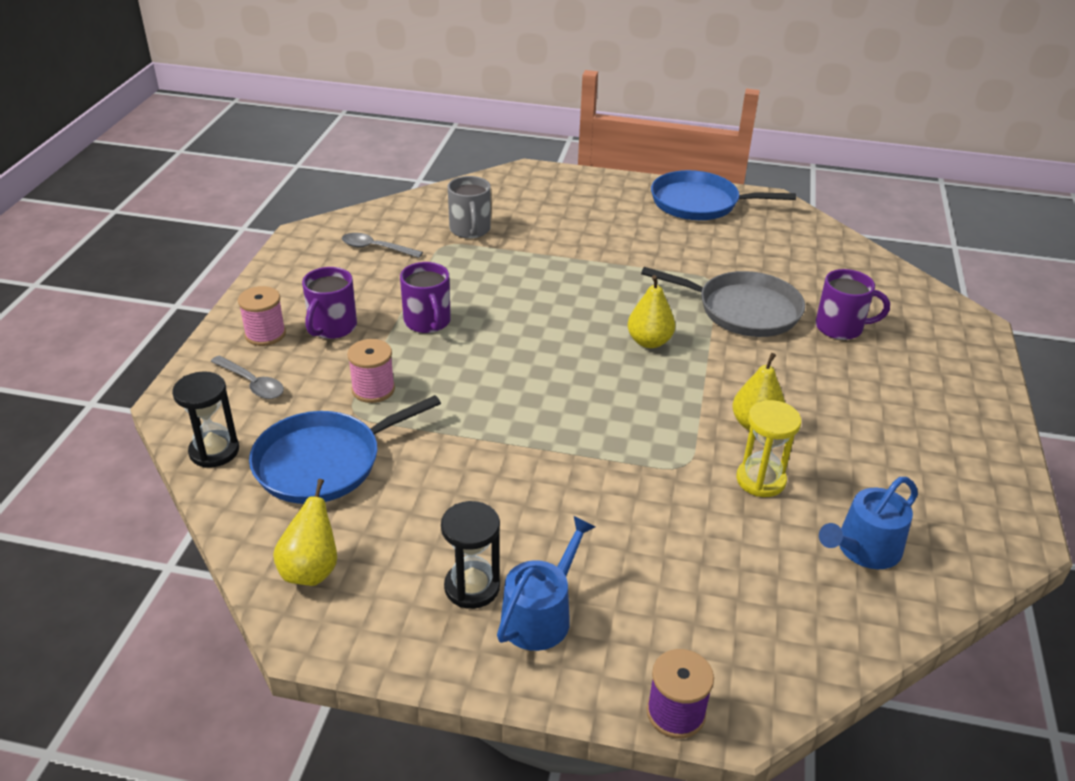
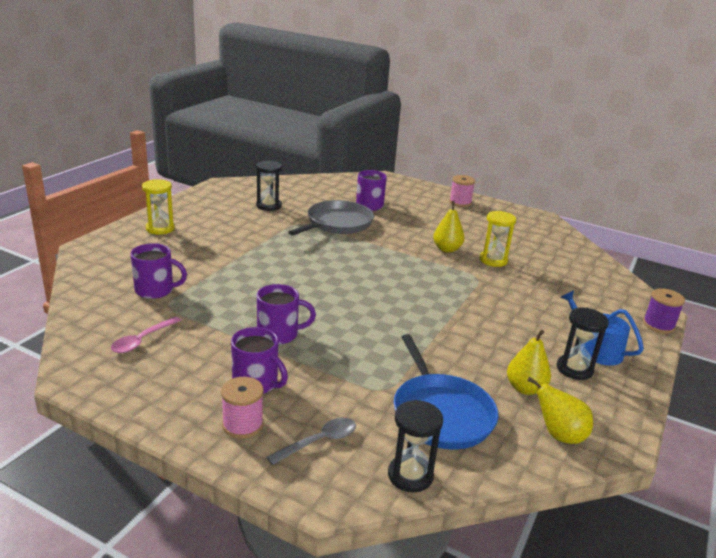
camera: 75 degrees left, 10 degrees down
grey spoon [342,233,423,258] -> pink spoon [111,317,181,353]
pink spool [347,339,395,403] -> pink spool moved to [449,175,475,207]
grey mug [448,176,491,239] -> purple mug [131,243,187,299]
yellow pear [627,275,675,348] -> yellow pear moved to [507,330,551,395]
blue pan [651,170,796,220] -> none
blue watering can [819,477,918,569] -> none
none -> yellow hourglass [142,179,175,235]
none -> black hourglass [256,161,282,211]

